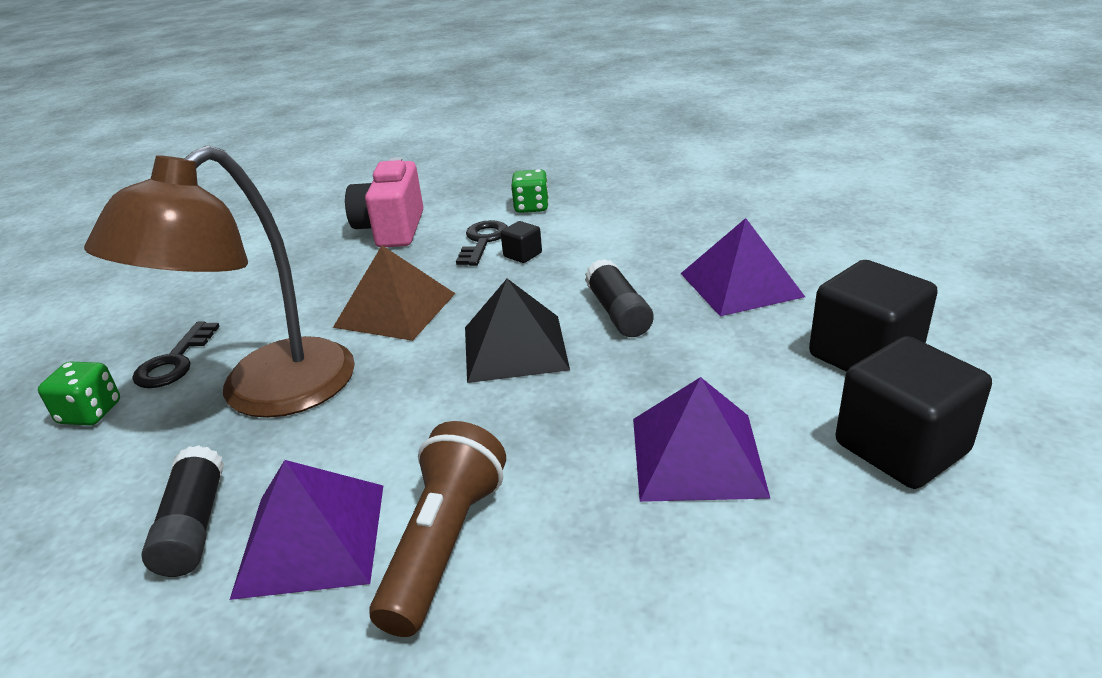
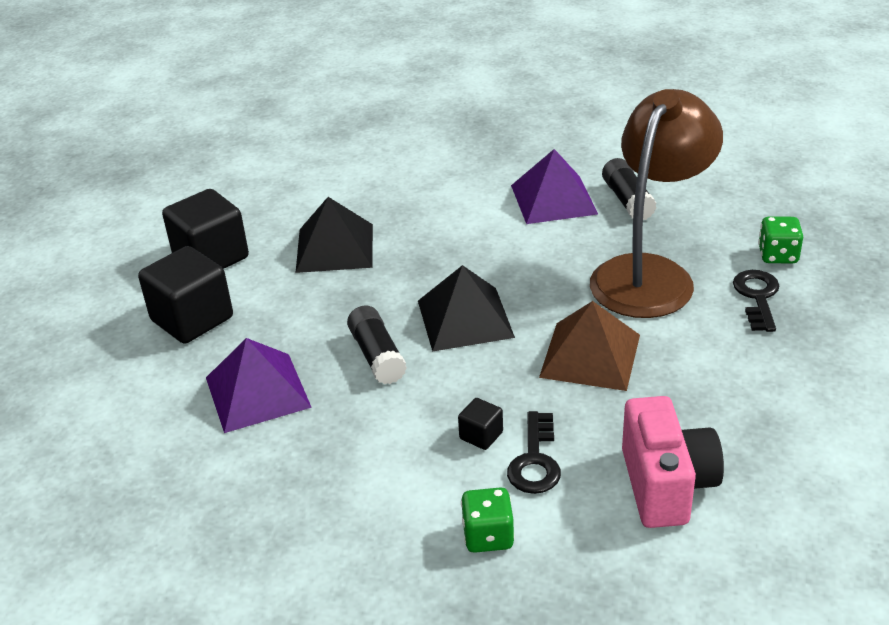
camera: 175 degrees right, 5 degrees up
brown flashlight [369,421,506,637] -> none
purple pyramid [633,377,771,502] -> black pyramid [296,197,373,273]

